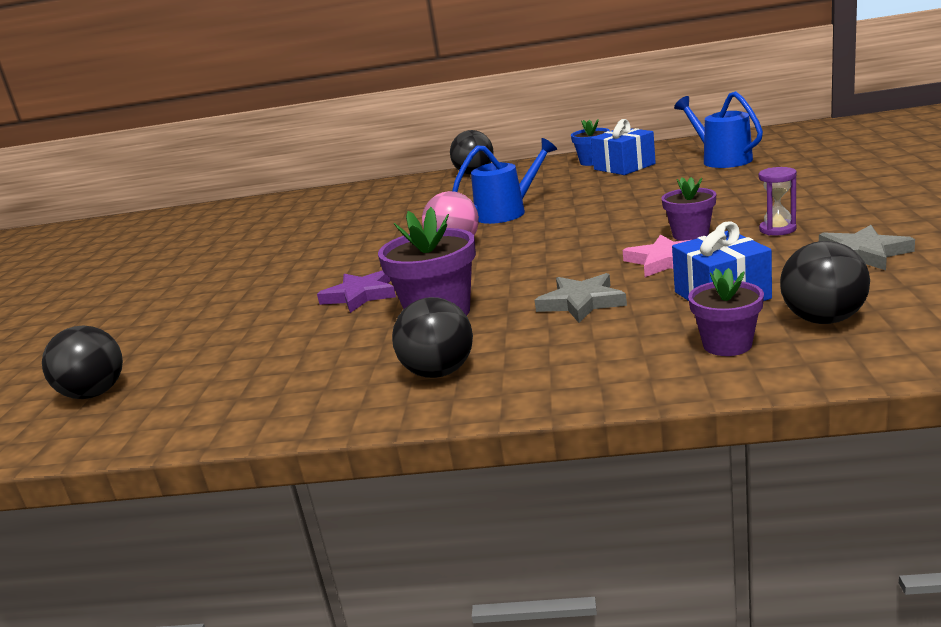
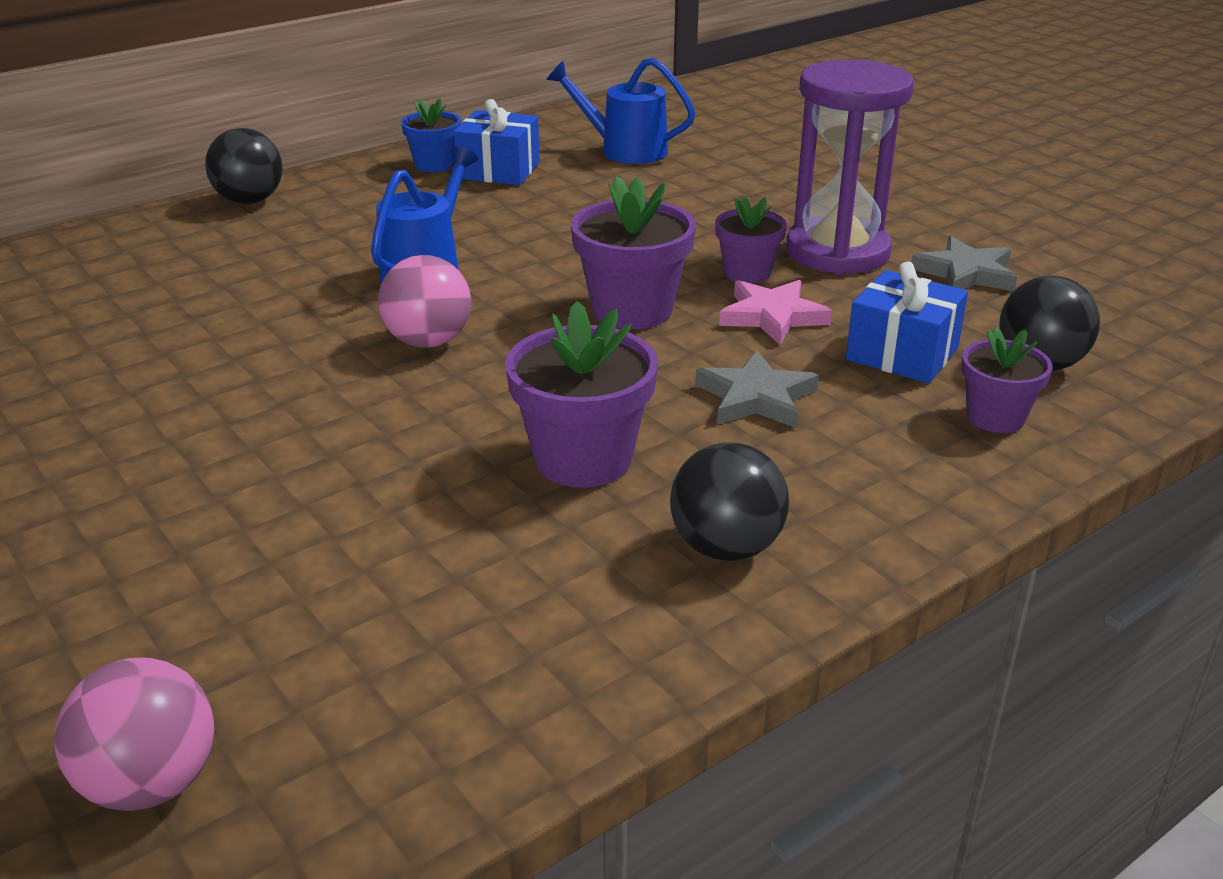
camera: 45 degrees left, 10 degrees up
black ball [42,326,123,399] -> pink ball [54,658,214,811]
purple star [317,270,396,313] -> none
purple hourglass [759,167,797,235] -> purple hourglass [786,59,914,275], size x2.37
none -> purple flower pot [571,176,696,329]

